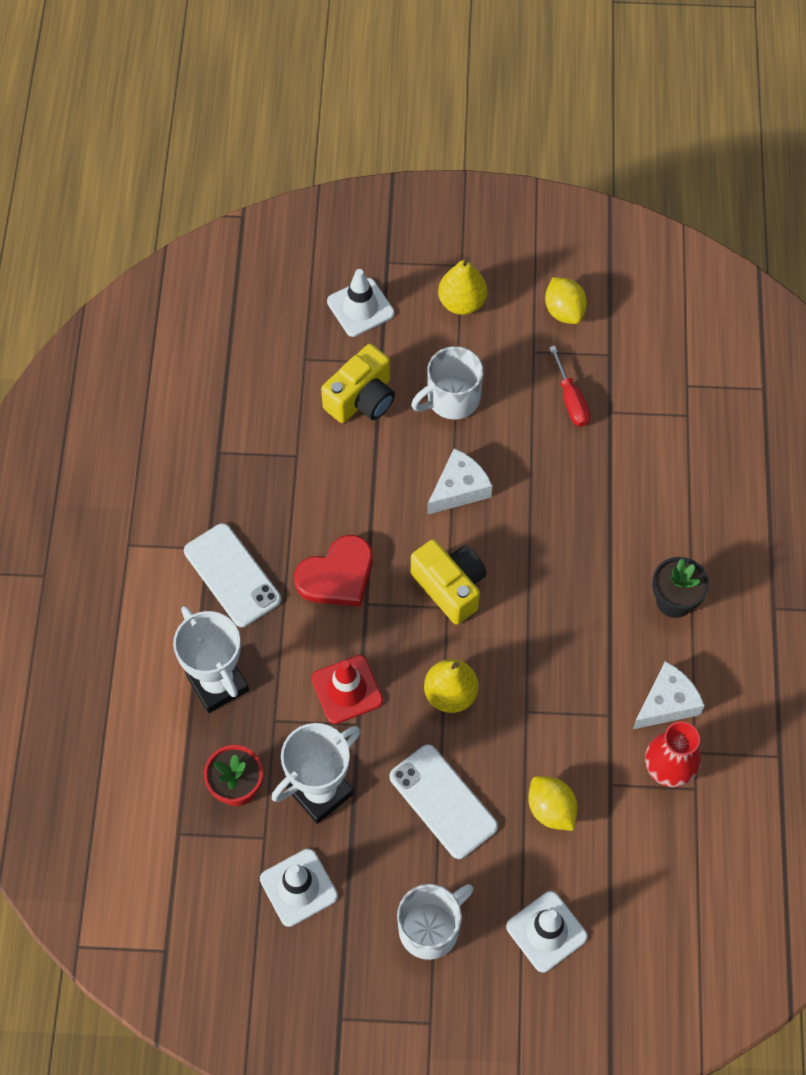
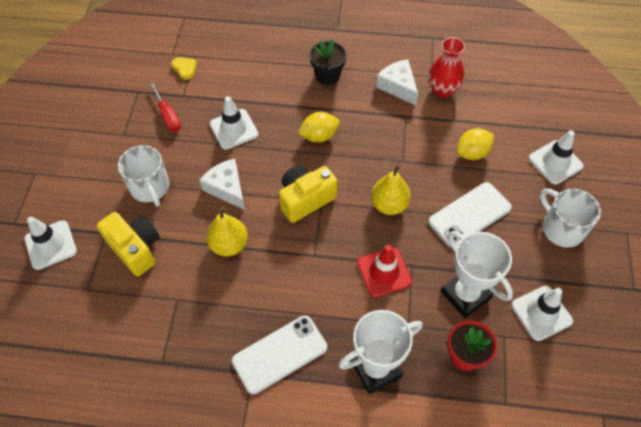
camera: 85 degrees left, 5 degrees down
red heart [294,535,373,607] -> none
yellow pear [438,257,487,315] -> yellow pear moved to [206,207,248,256]
yellow lemon [545,277,587,324] -> yellow lemon moved to [298,112,339,143]
red screwdriver [549,346,590,427] -> red screwdriver turned 75 degrees clockwise [150,83,181,132]
none -> yellow heart [172,57,197,80]
none -> white traffic cone [210,96,258,150]

